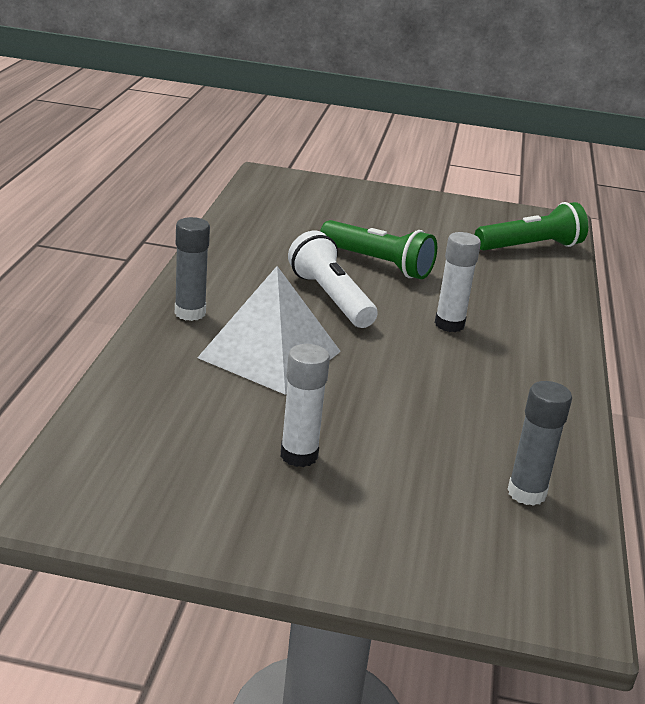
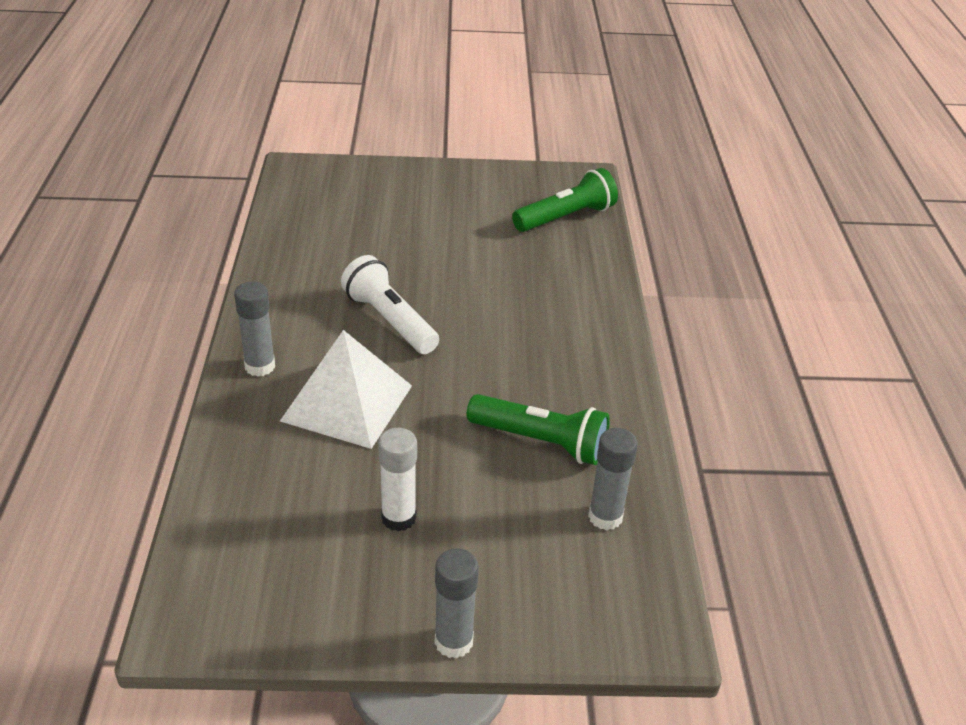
camera: 10 degrees left, 10 degrees up
green flashlight [320,220,437,279] -> green flashlight moved to [467,394,610,465]
white glue stick [435,232,481,332] -> none
none -> grey glue stick [435,548,479,659]

